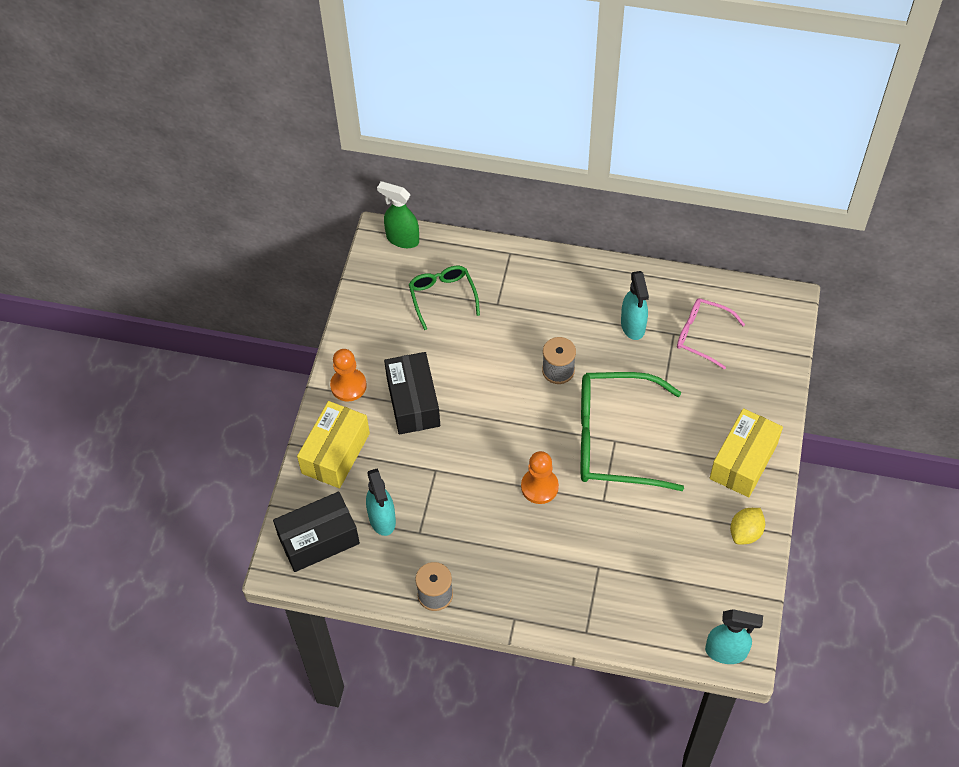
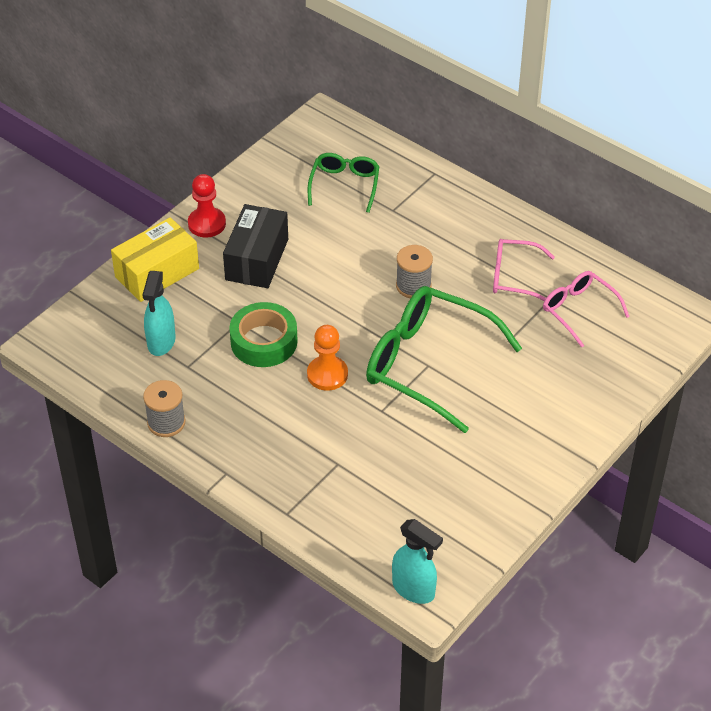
camera: 25 degrees right, 10 degrees down
black box [273,492,360,572] -> none
orange pawn [330,349,367,402] -> red pawn [188,174,226,238]
green spray bottle [377,181,419,248] -> none
turquoise spray bottle [621,271,649,340] -> pink glasses [493,239,555,301]
yellow box [710,408,783,498] -> none
yellow lemon [730,508,765,544] -> none
none -> green tape [229,302,298,367]

